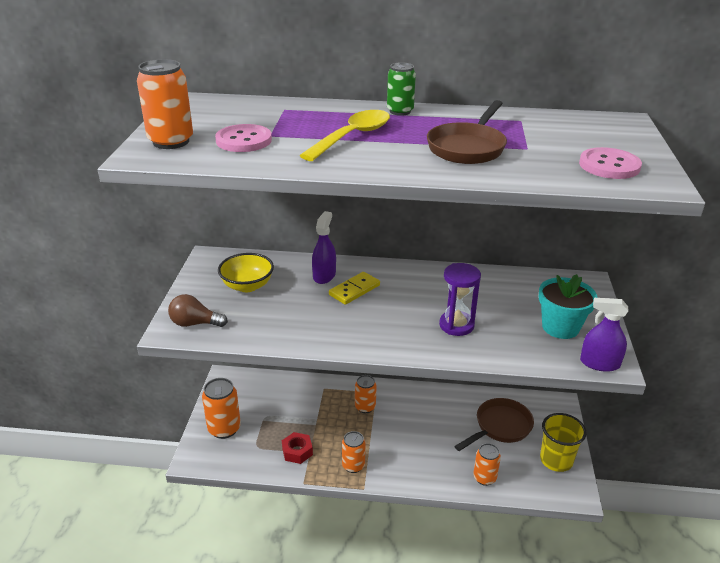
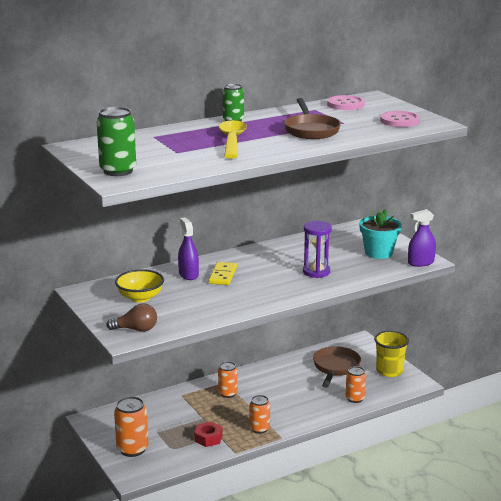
camera: 35 degrees left, 10 degrees down
orange can [137,59,193,149] -> green can [97,107,136,176]
brown light bulb [168,294,228,327] -> brown light bulb turned 150 degrees counterclockwise [106,303,157,332]
pink button [215,124,272,152] -> pink button moved to [327,95,365,110]

